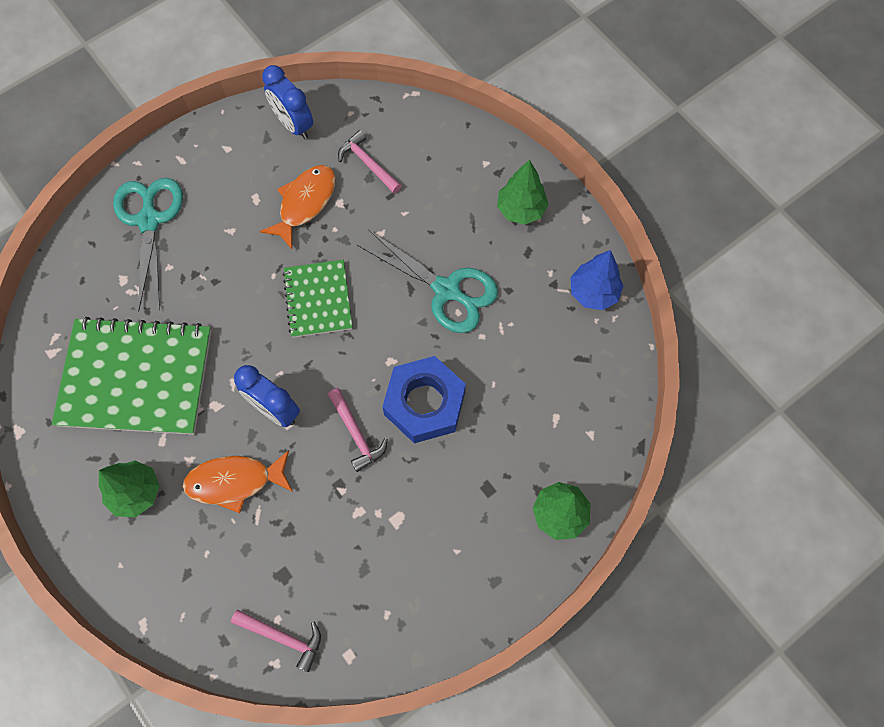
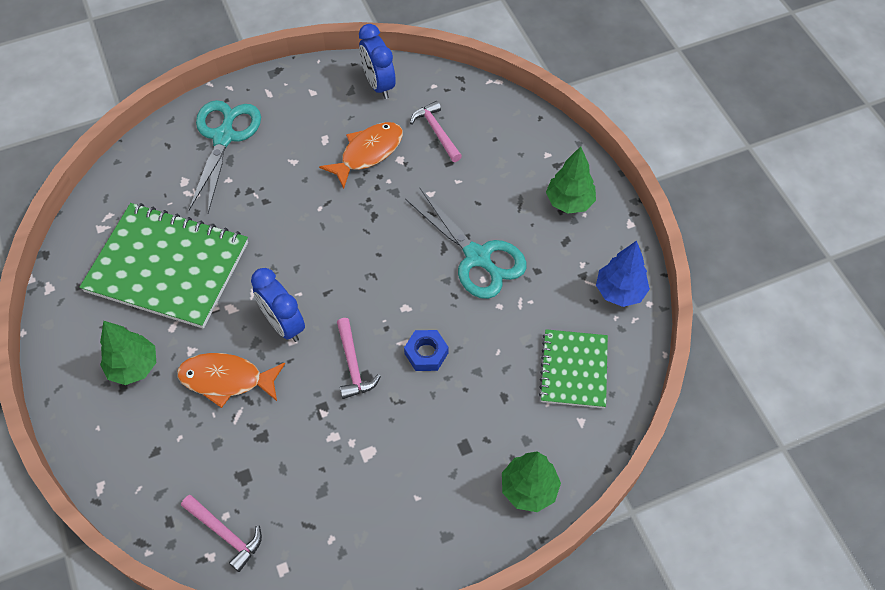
camera: 15 degrees right, 10 degrees down
green notebook [283,260,353,338] -> green notebook moved to [539,329,608,408]
blue nut [382,356,466,443] -> blue nut [404,330,448,371], size x0.52

